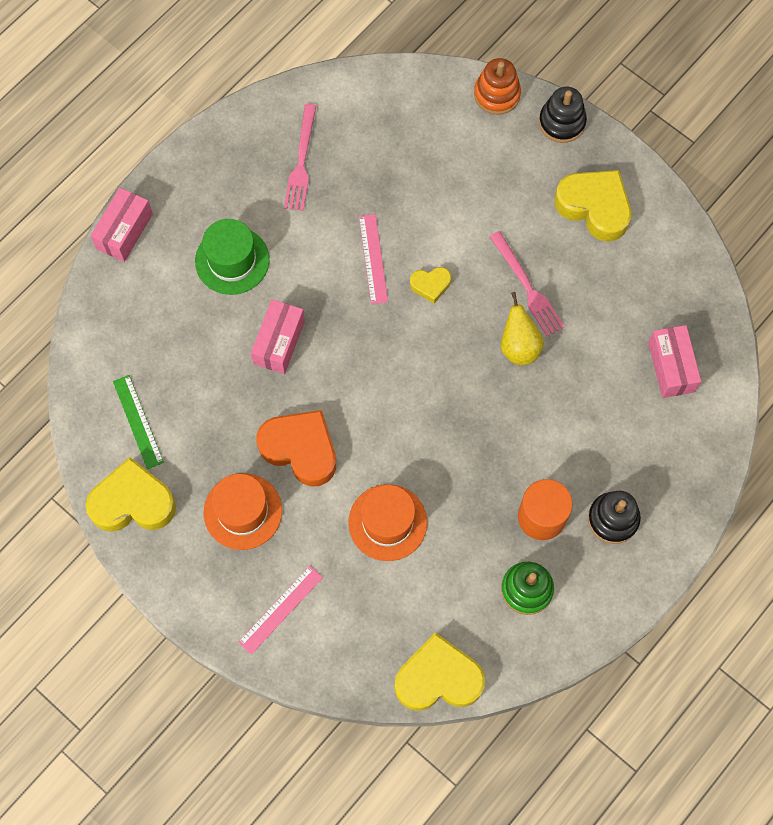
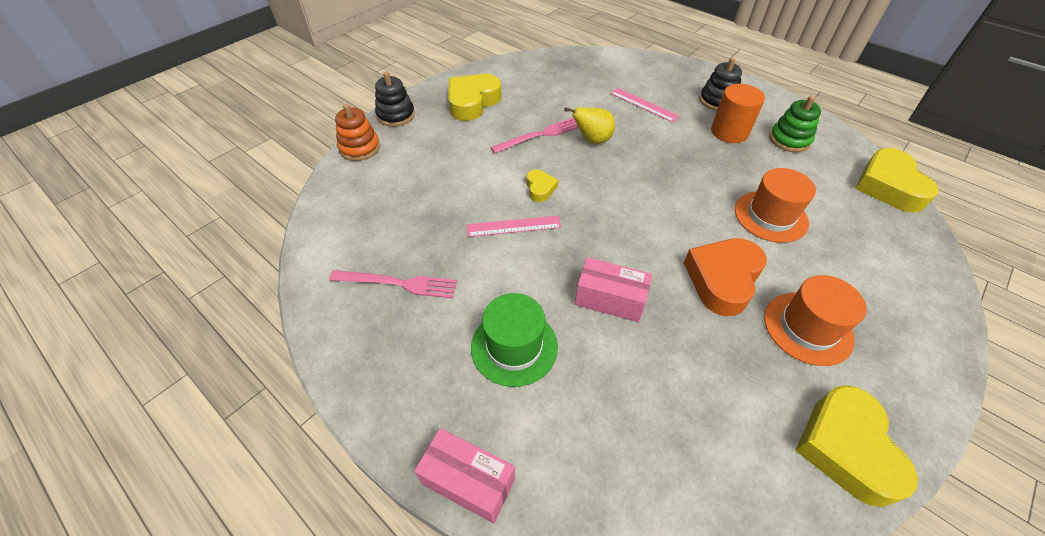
camera: 90 degrees left, 20 degrees down
green ruler [113,375,164,469] -> none
pink ruler [238,566,323,655] -> pink ruler moved to [610,88,680,122]
pink box [648,325,701,398] -> none

